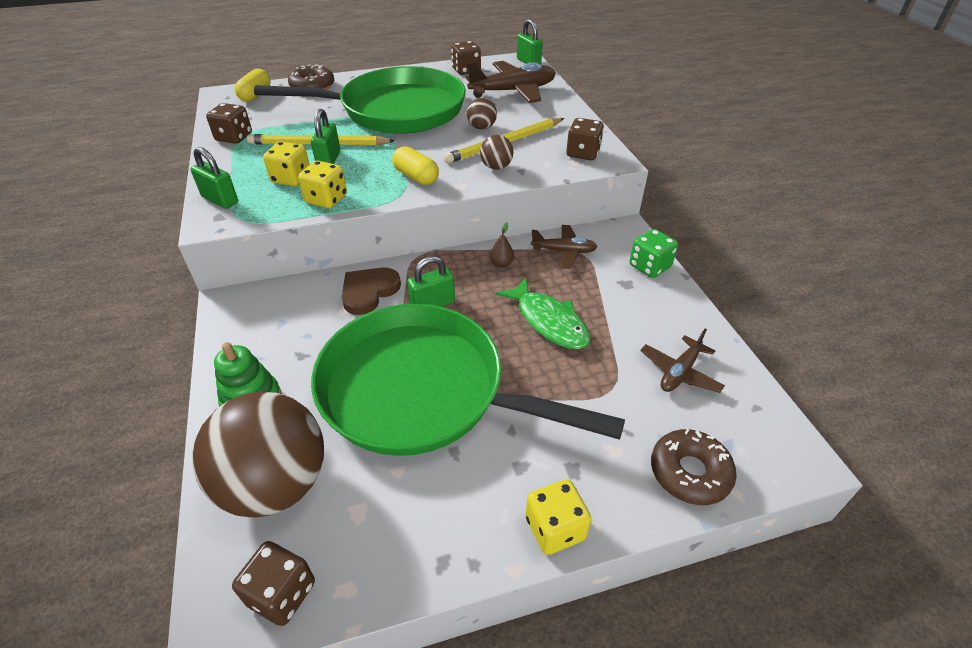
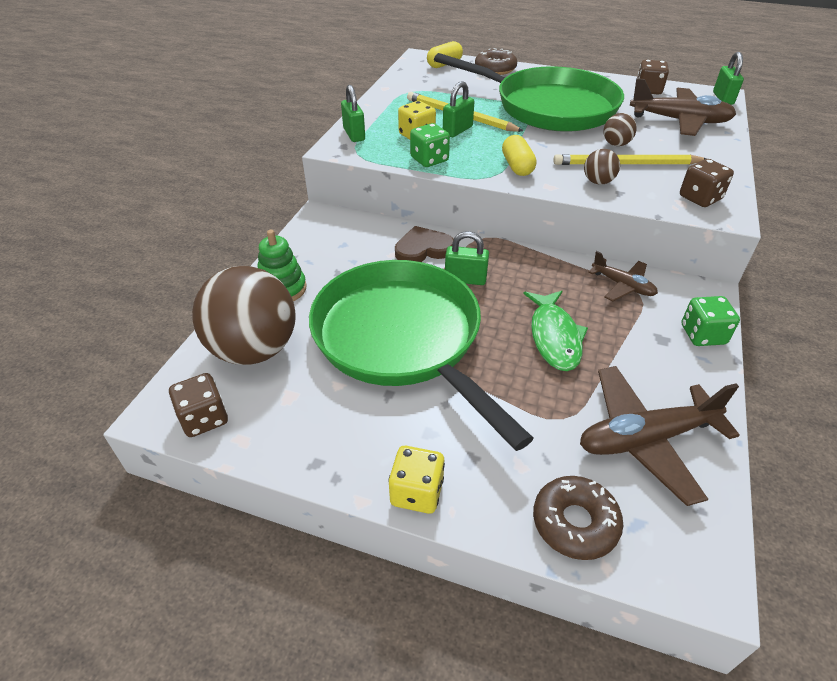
camera: 35 degrees right, 0 degrees up
brown dice [206,103,252,144] -> none
yellow dice [298,161,347,209] -> green dice [410,123,450,167]
brown pear [490,222,514,268] -> none
brown plane [640,329,725,393] -> brown plane [580,366,740,506], size x1.76

